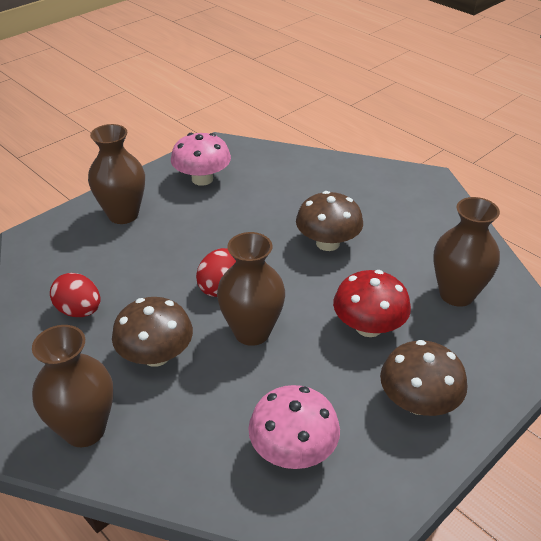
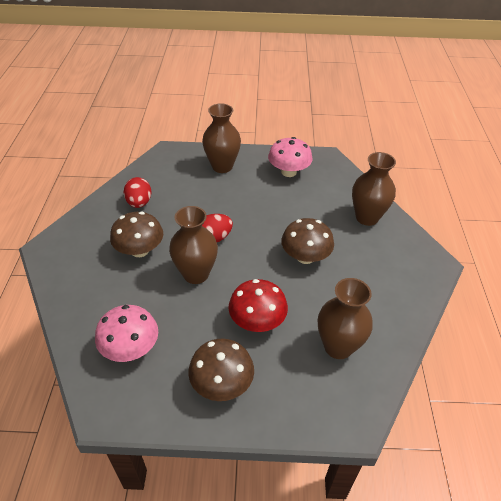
camera: 45 degrees right, 5 degrees up
brown vase [32,325,113,447] -> brown vase moved to [352,152,396,226]

